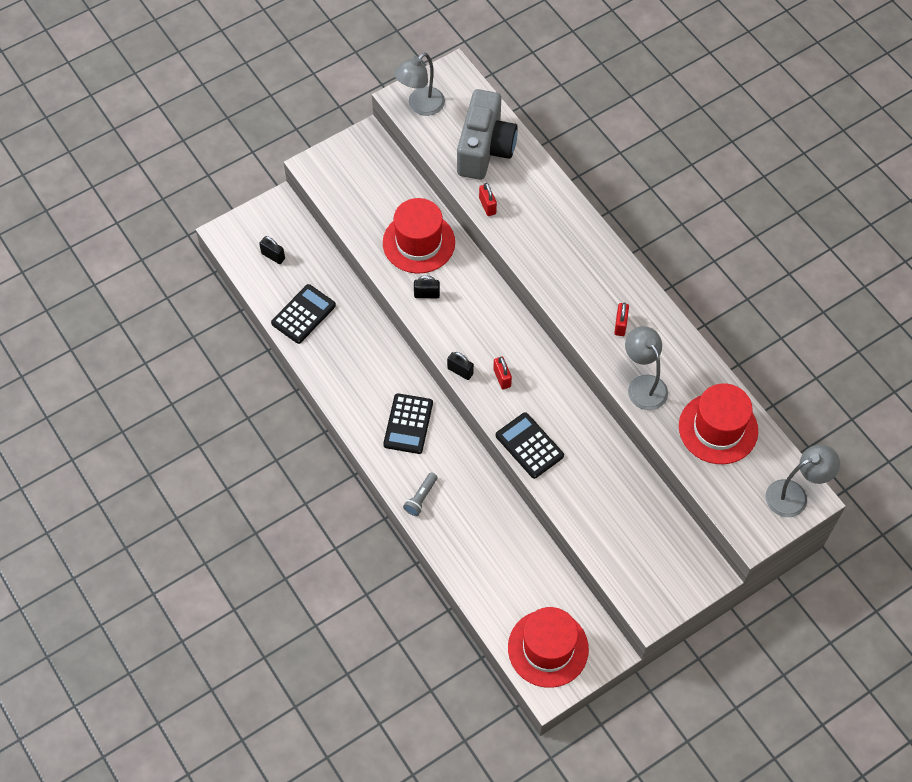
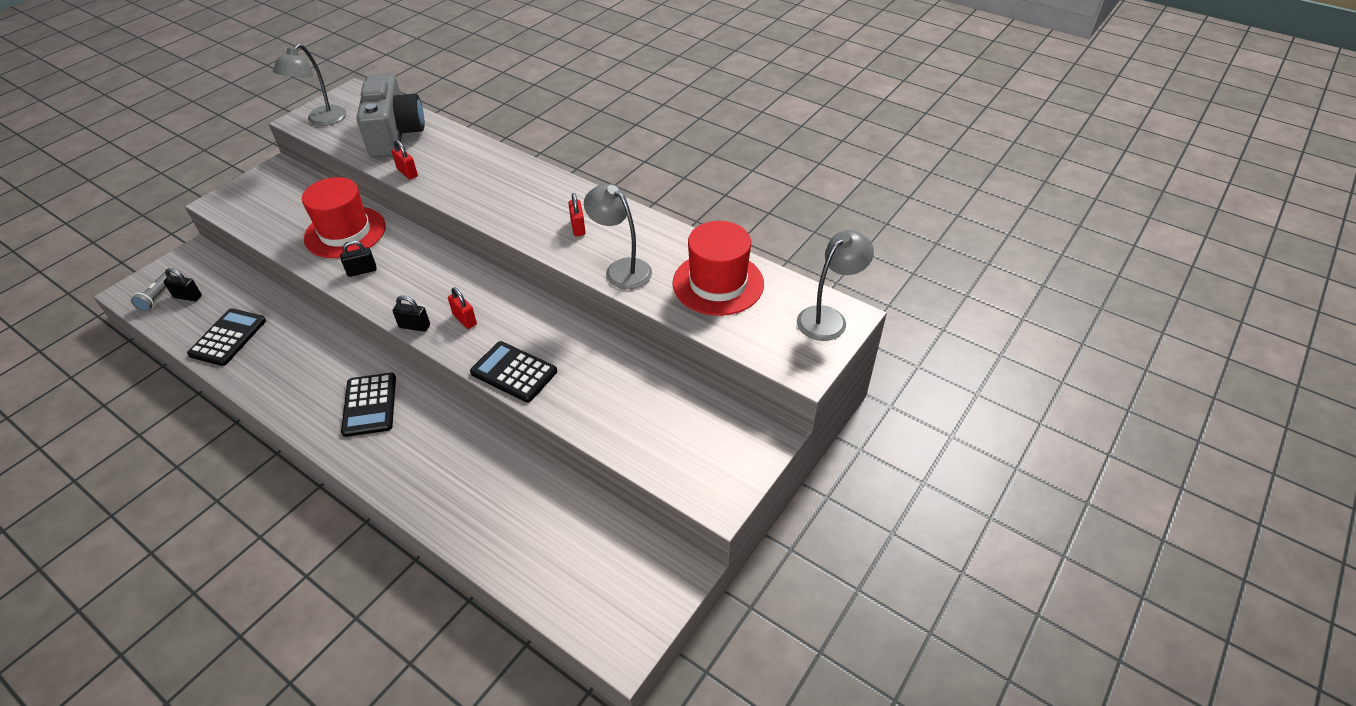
camera: 20 degrees left, 15 degrees down
grey flashlight [403,472,438,516] -> grey flashlight moved to [131,272,173,311]
red hat [508,607,589,688] -> none

